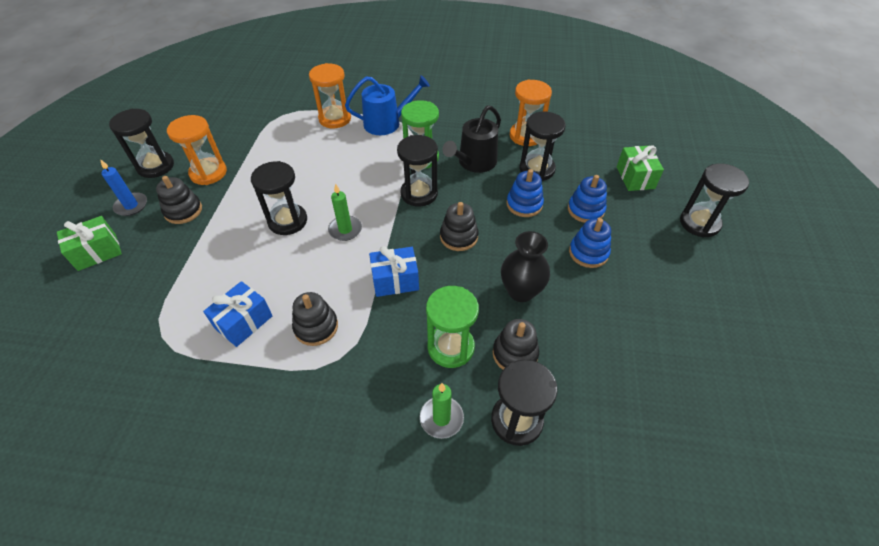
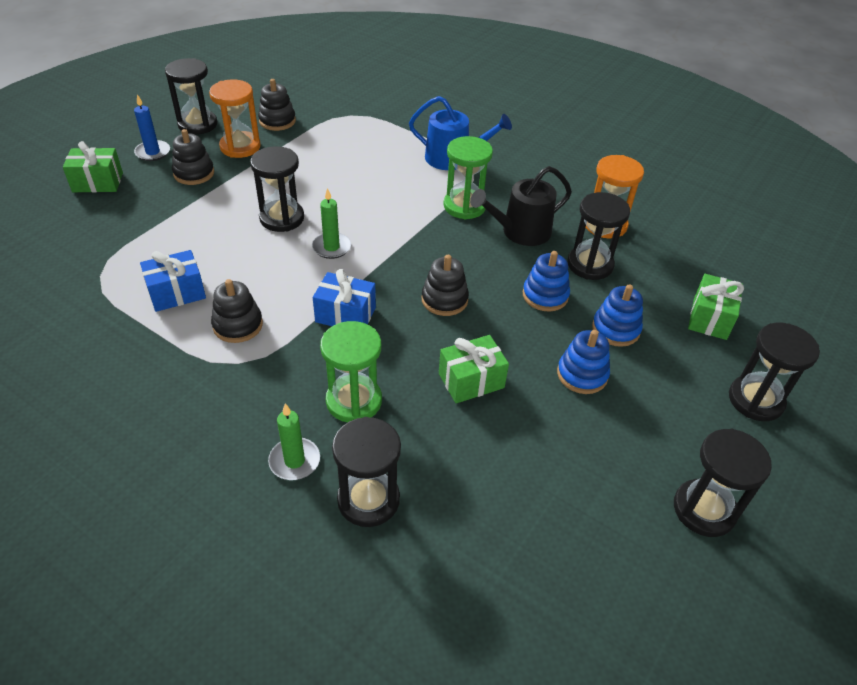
camera: 25 degrees right, 5 degrees down
orange hourglass [309,63,351,128] -> none
black hourglass [397,135,438,207] -> black hourglass moved to [674,429,772,537]
black stacking toy [493,319,539,370] -> black stacking toy moved to [258,79,296,131]
black vase [501,231,550,302] -> green gift [439,335,509,403]

